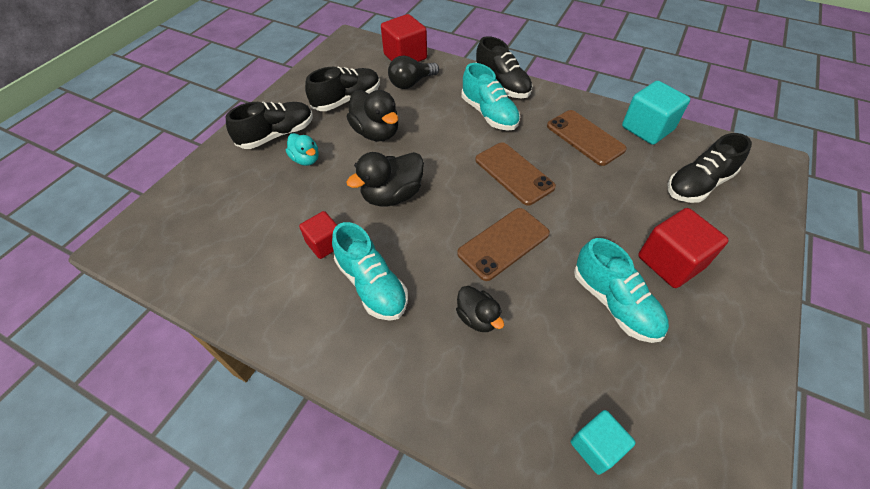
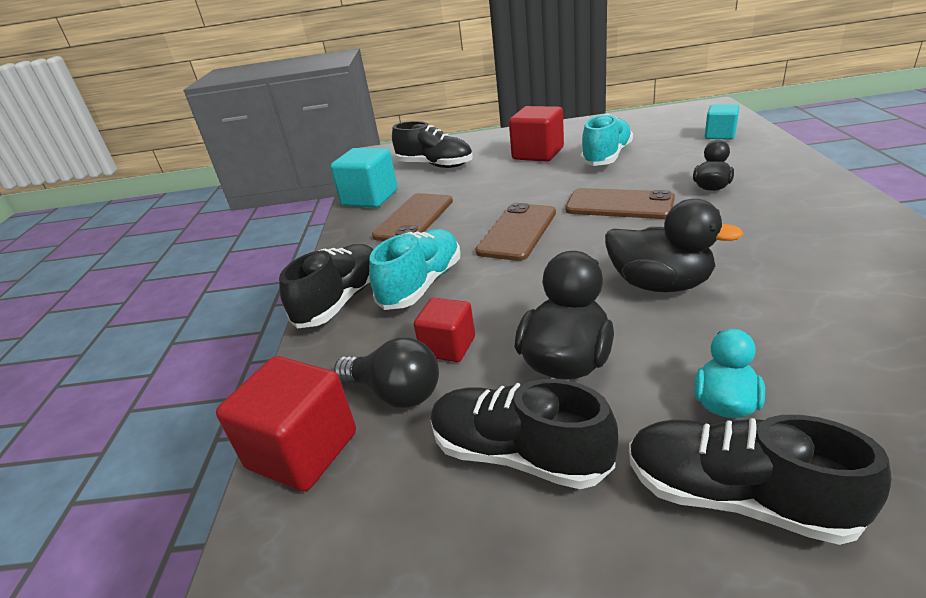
camera: 115 degrees left, 20 degrees down
red cube [299,211,337,259] -> red cube moved to [414,298,475,362]
turquoise shoe [332,222,408,321] -> none

